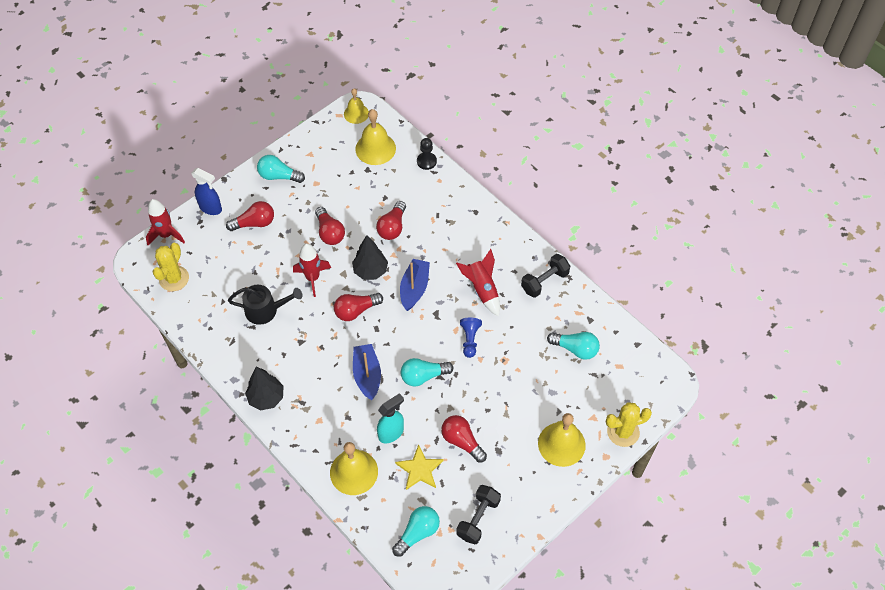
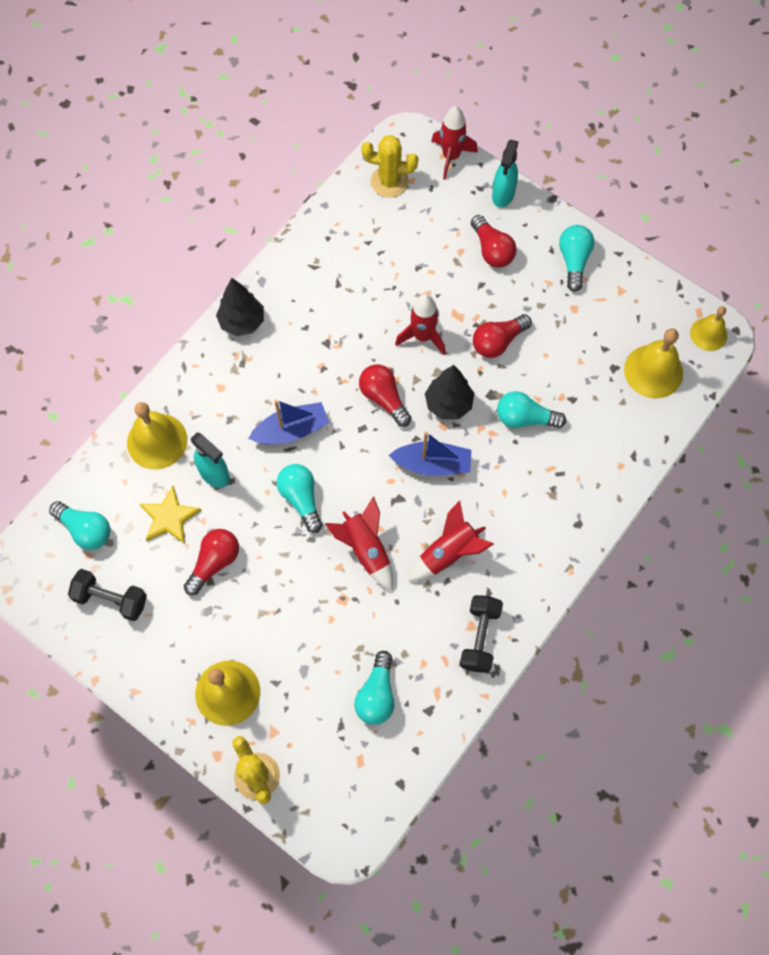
camera: 80 degrees right, 10 degrees up
blue spray bottle [191,168,222,215] -> turquoise spray bottle [492,140,519,208]
black watering can [228,285,302,325] -> none
red light bulb [376,201,406,240] -> turquoise light bulb [497,391,566,428]
black pawn [417,138,437,170] -> none
blue pawn [460,318,482,358] -> red rocket [325,496,393,591]
black dumbbell [521,254,570,298] -> black dumbbell turned 60 degrees clockwise [460,595,503,673]

